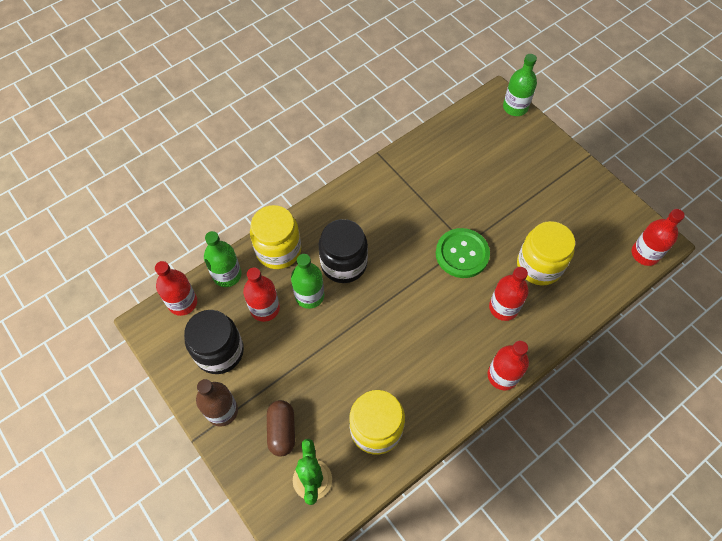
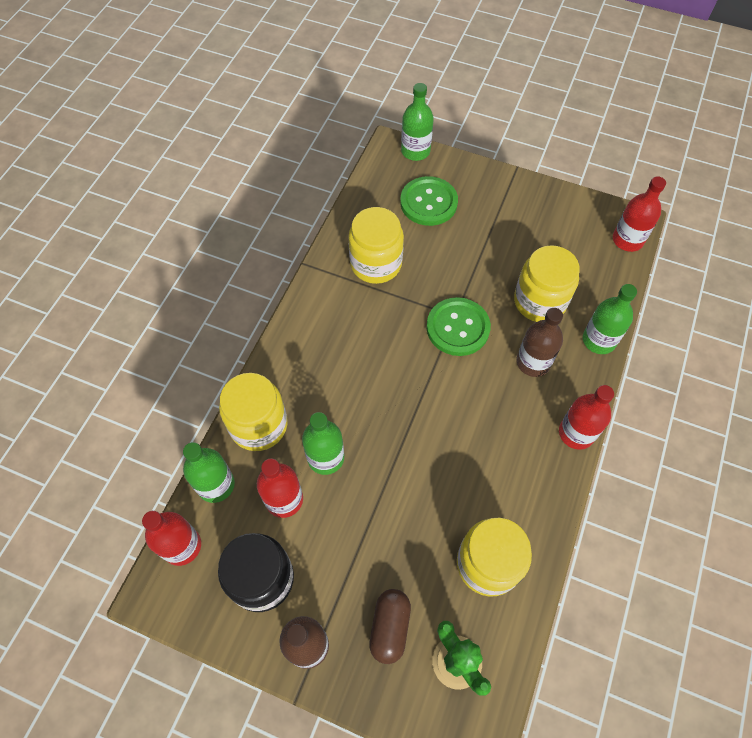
camera: 30 degrees left, 0 degrees up
brown capsule [267,400,295,457] -> brown capsule turned 45 degrees clockwise [369,589,411,664]
black jar [318,219,368,283] -> none
red bottle [489,267,529,321] -> brown bottle [516,308,563,377]
none -> yellow jar [348,207,404,284]
none -> green button [400,176,458,226]
none -> green bottle [583,284,637,354]

